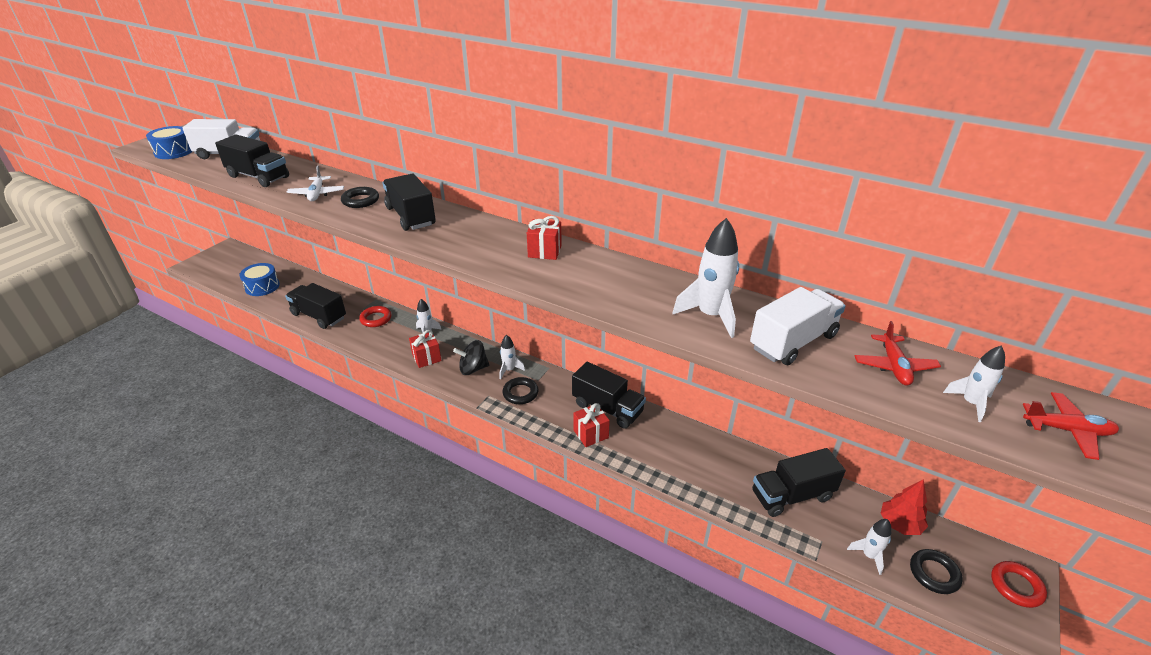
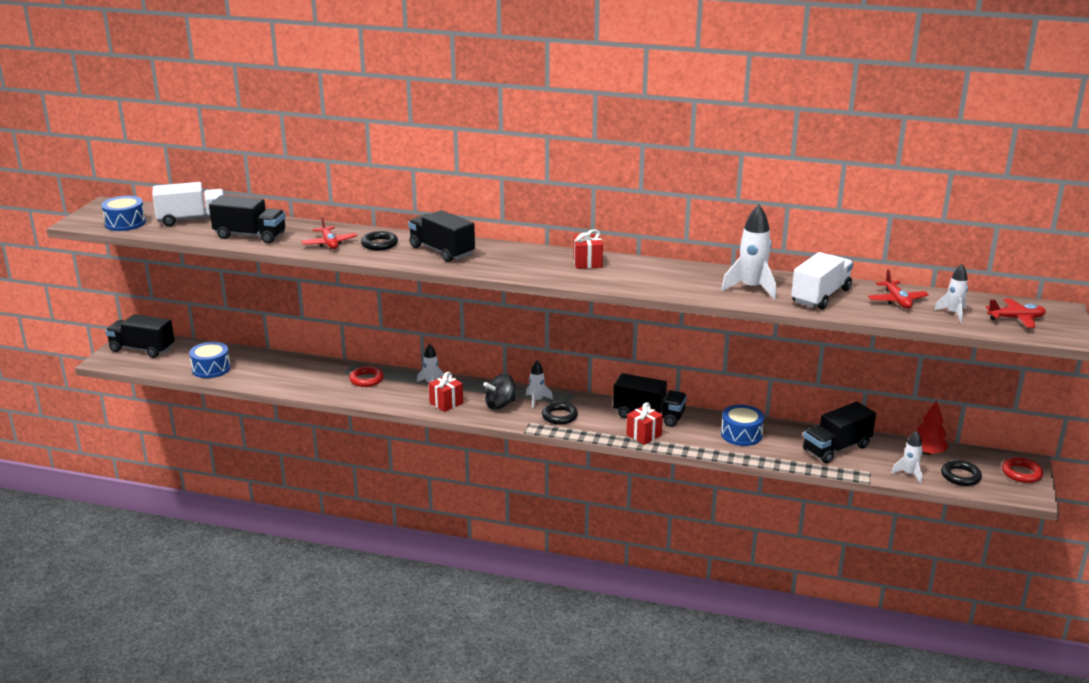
camera: 15 degrees left, 10 degrees down
black truck [285,283,346,329] -> black truck moved to [105,314,175,358]
white plane [287,166,344,201] -> red plane [301,216,357,249]
none -> blue drum [721,405,764,446]

